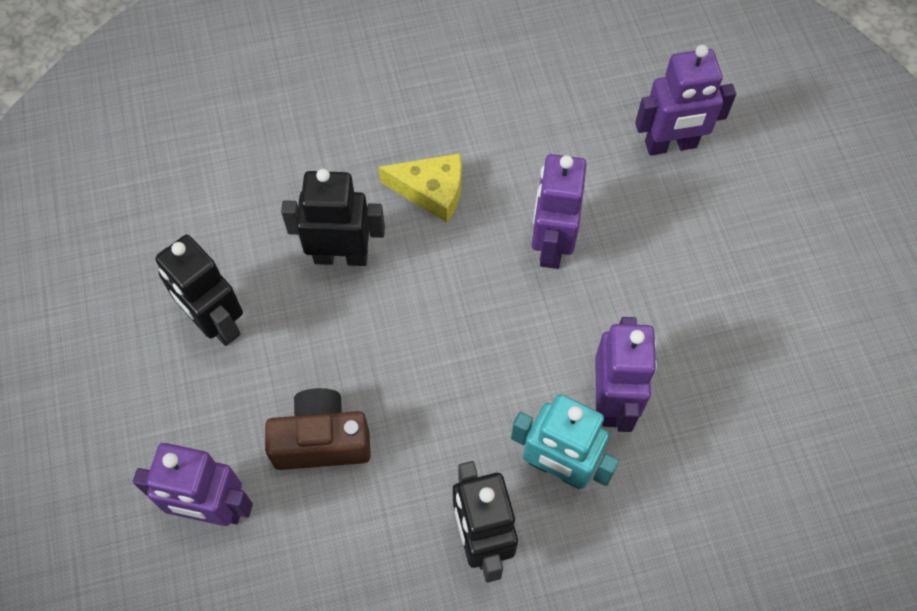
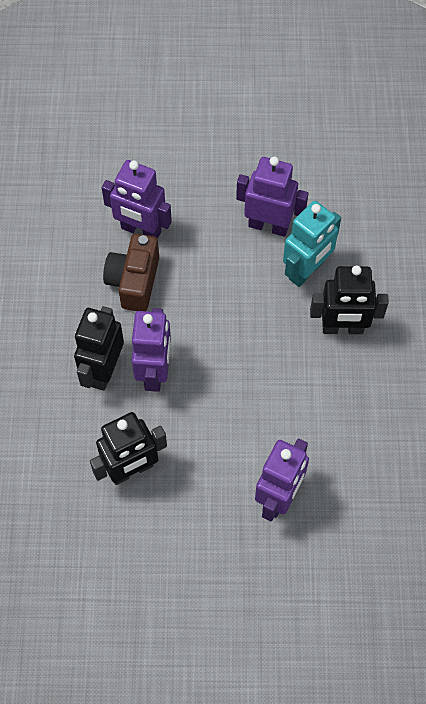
camera: 75 degrees left, 0 degrees up
brown camera [265,388,371,470] -> brown camera moved to [103,234,159,311]
yellow cheese [378,153,462,223] -> none
purple robot [635,45,736,155] -> purple robot moved to [131,308,171,392]

